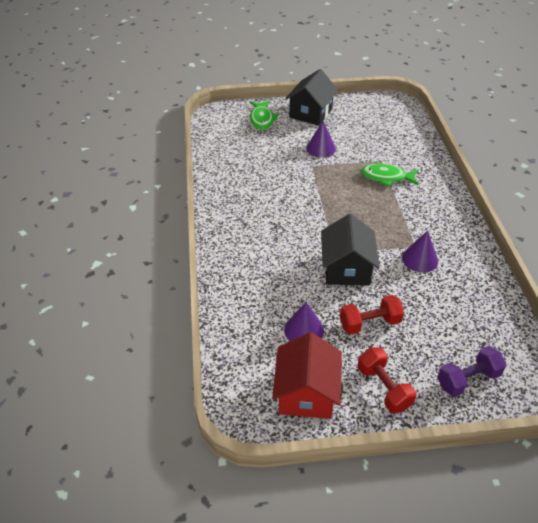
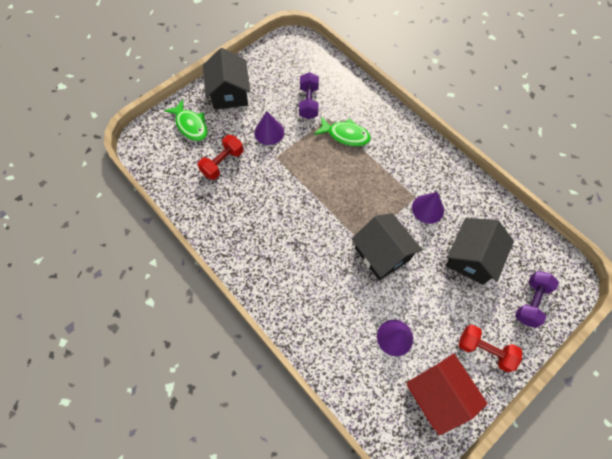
camera: 35 degrees left, 20 degrees up
red dumbbell [340,295,404,335] -> red dumbbell moved to [198,135,244,180]
green fish [361,164,418,187] -> green fish turned 135 degrees counterclockwise [314,116,371,146]
none -> purple dumbbell [299,72,319,119]
none -> black house [446,218,514,285]

